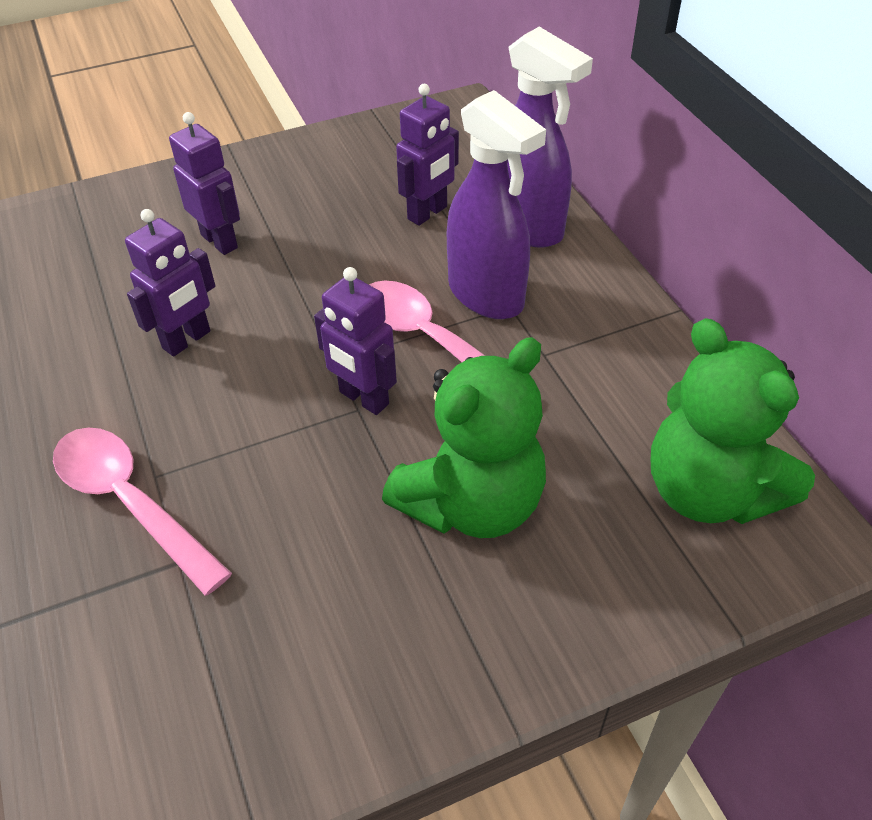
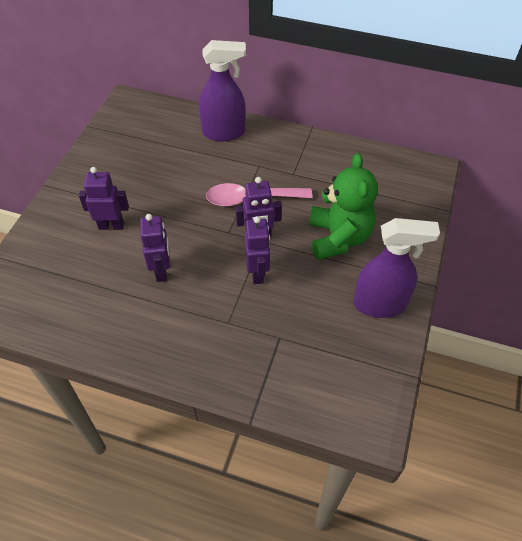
camera: 50 degrees left, 5 degrees up
pink spoon [53,427,232,596] -> none
purple robot [396,84,459,226] -> purple robot moved to [244,216,270,284]
purple spray bottle [447,90,546,319] -> purple spray bottle moved to [353,218,440,318]
green teddy bear [651,318,815,524] -> none

